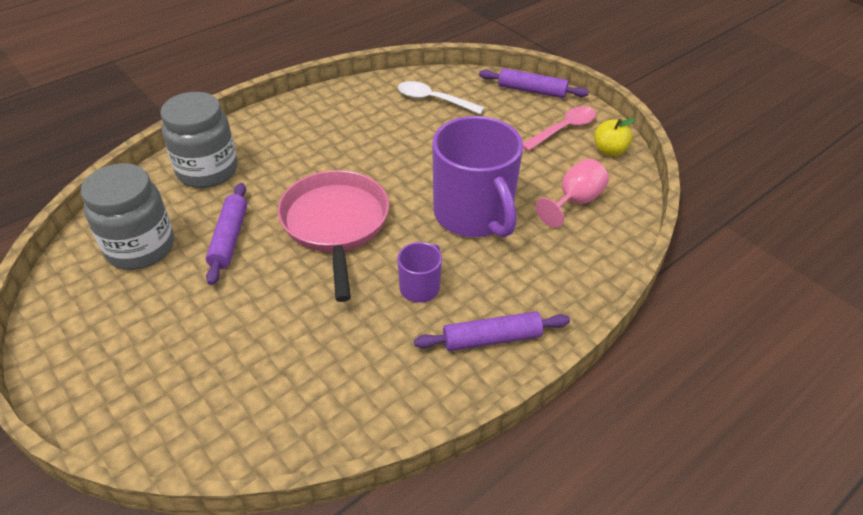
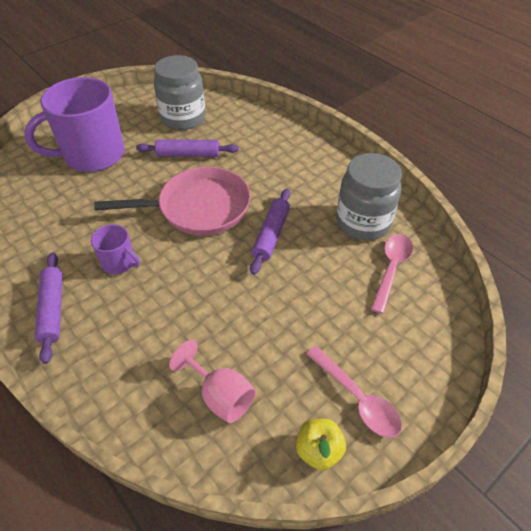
camera: 90 degrees right, 5 degrees up
grey jar [160,92,237,188] -> grey jar moved to [336,153,402,240]
white spoon [398,81,485,114] -> pink spoon [371,234,413,314]
purple mug [432,116,523,238] -> purple mug moved to [24,77,125,172]
purple rolling pin [479,68,589,98] -> purple rolling pin moved to [250,188,290,275]

